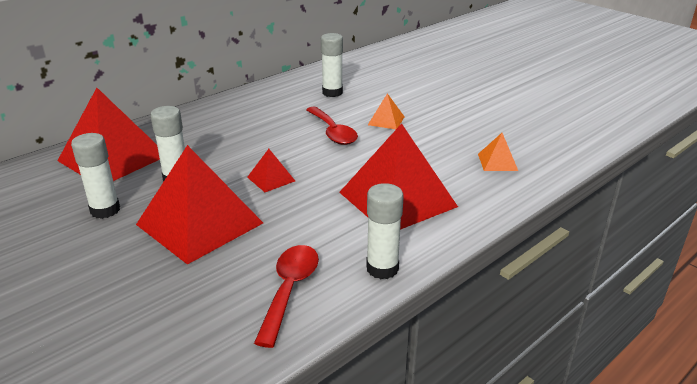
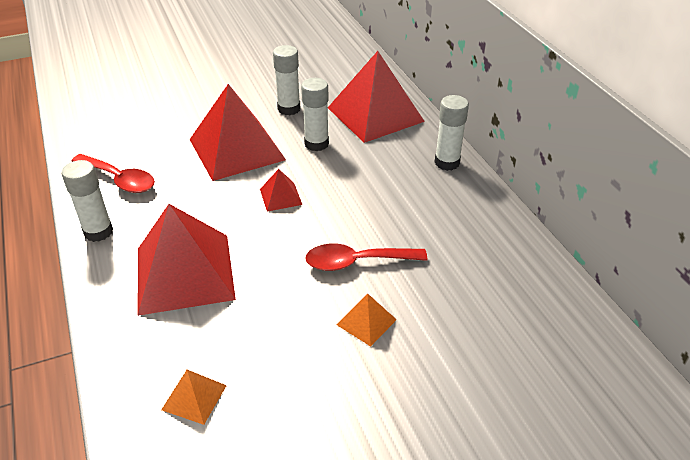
camera: 110 degrees right, 10 degrees up
white glue stick [321,33,343,97] -> white glue stick moved to [435,95,469,171]

